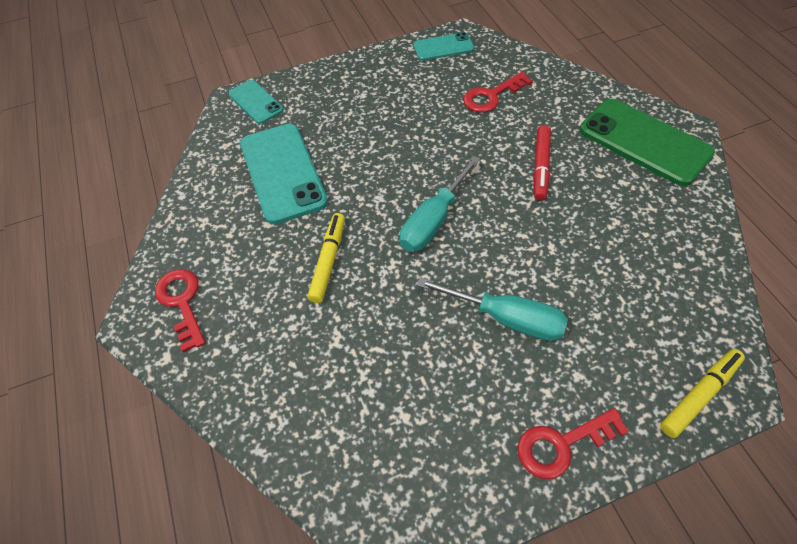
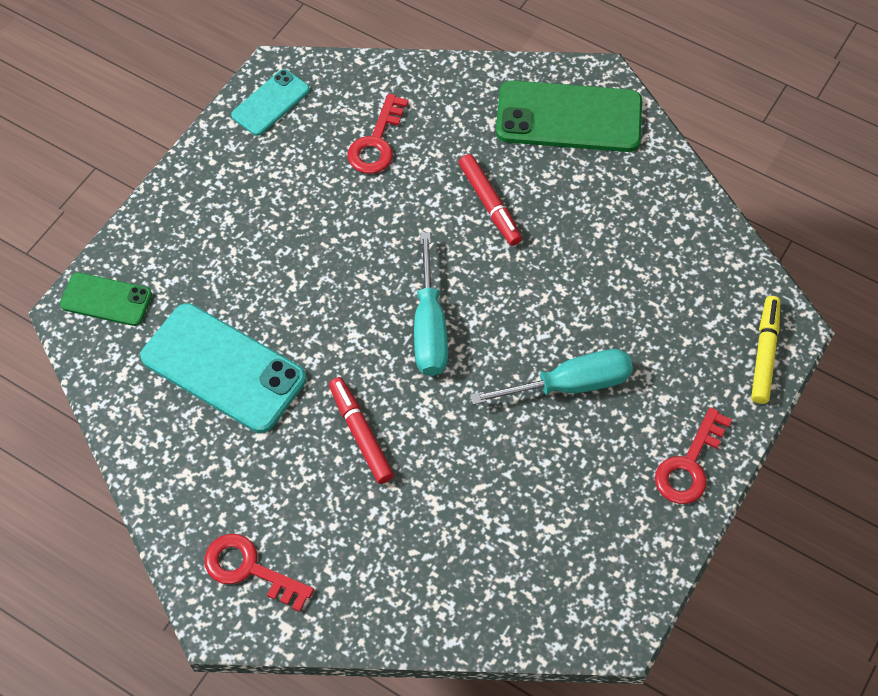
camera: 40 degrees left, 5 degrees up
turquoise phone [229,80,284,124] -> green phone [60,272,152,326]
yellow marker [308,213,345,303] -> red marker [329,377,394,484]

